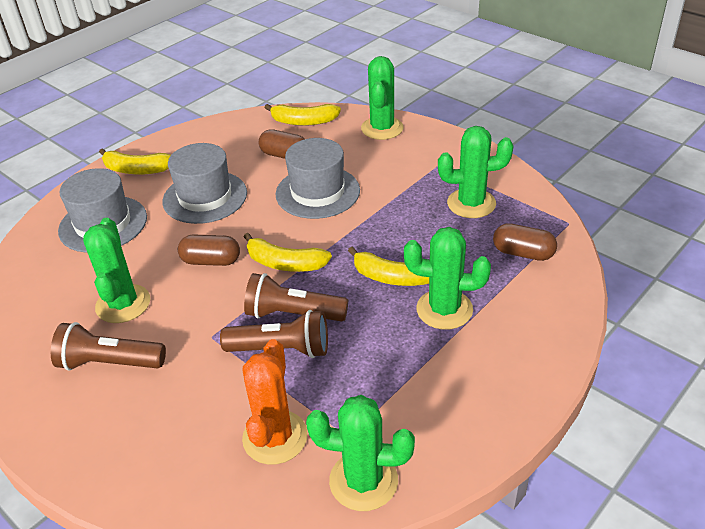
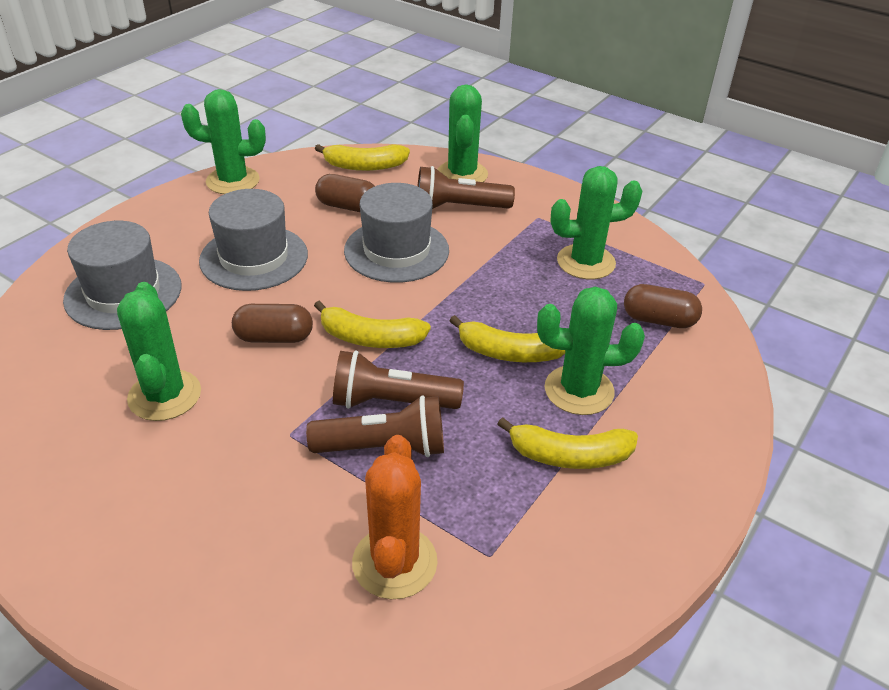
camera: 10 degrees left, 0 degrees up
brown flashlight [51,322,166,371] -> brown flashlight moved to [417,166,515,209]
yellow banana [99,148,171,175] -> yellow banana moved to [497,417,638,469]
green cactus [306,395,415,511] -> green cactus moved to [181,89,266,194]

